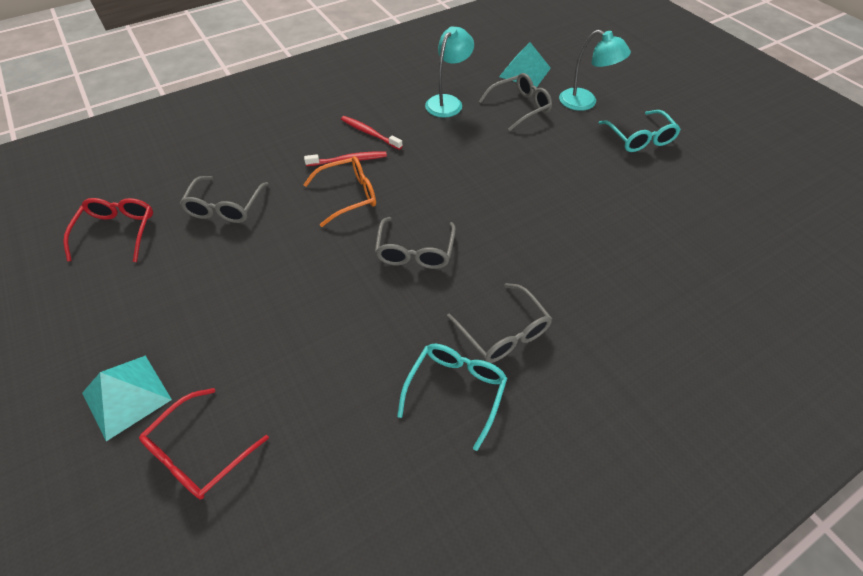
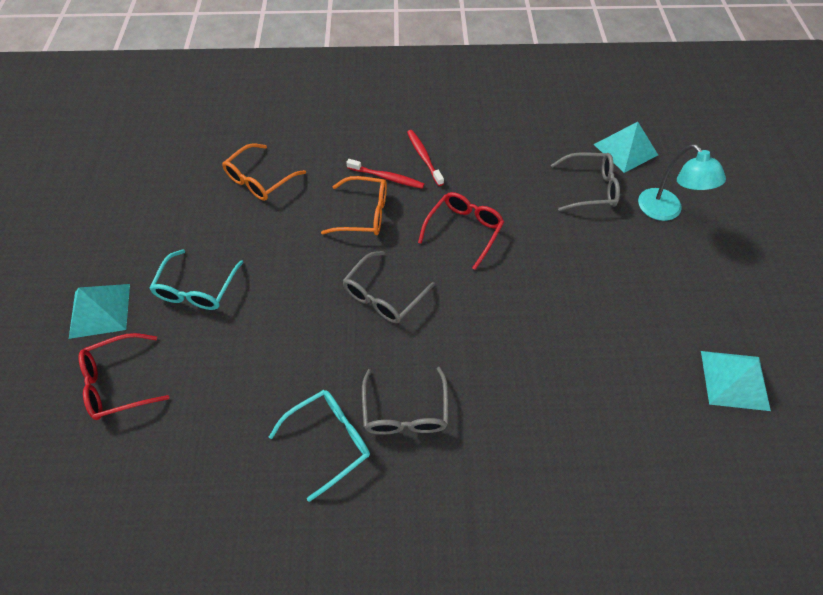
camera: 30 degrees right, 5 degrees up
red glasses [63,198,153,262] -> red glasses moved to [418,192,504,270]
grey glasses [180,176,269,223] -> orange glasses [222,143,306,201]
turquoise lamp [425,26,474,118] -> none
turquoise glasses [599,110,681,152] -> turquoise glasses moved to [149,249,243,310]
none -> turquoise pyramid [701,351,771,411]

